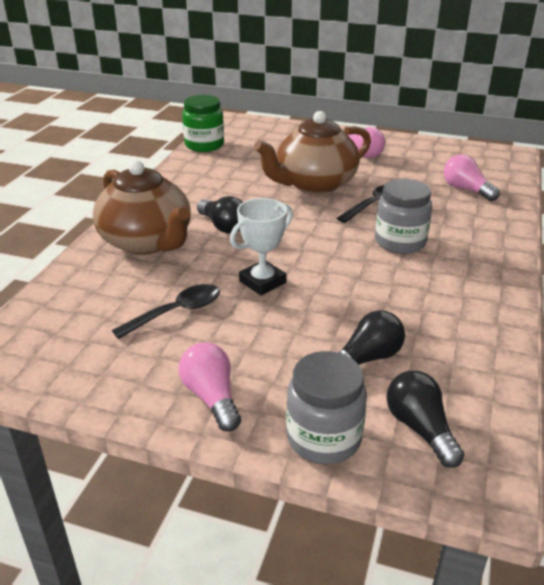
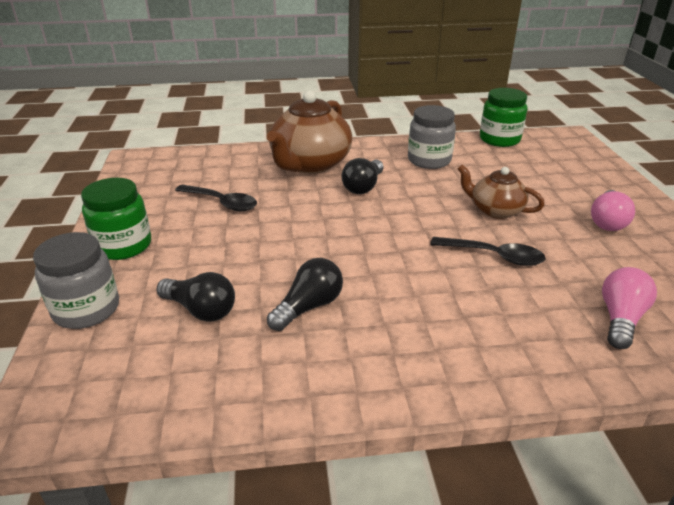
camera: 65 degrees right, 0 degrees up
pink light bulb [179,342,241,432] -> green jar [81,178,151,260]
white trophy [230,198,293,295] -> none
brown teapot [254,111,371,194] -> brown teapot [458,165,545,219], size x0.57
grey jar [375,179,432,254] -> grey jar moved to [408,105,456,169]
black light bulb [386,371,464,468] -> black light bulb moved to [267,258,343,331]

